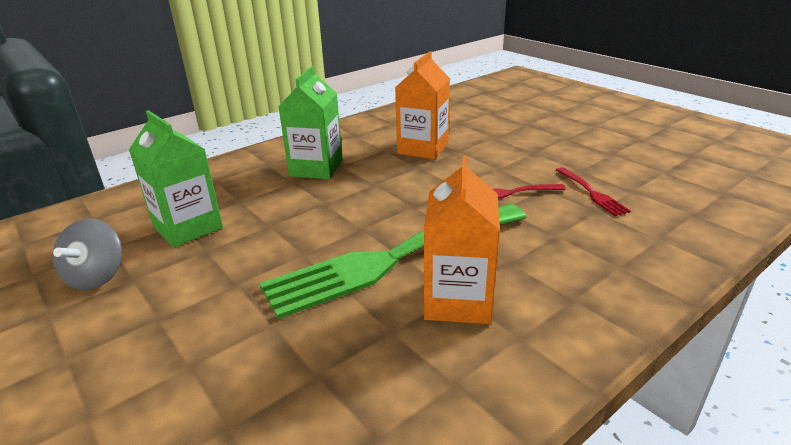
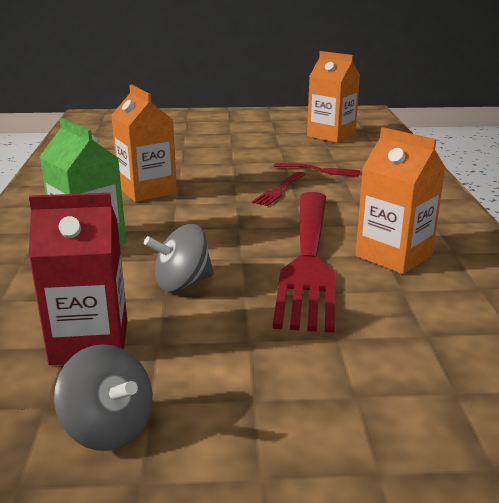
camera: 55 degrees left, 5 degrees down
green carton [129,110,223,247] -> red carton [29,193,127,365]
green fork [260,204,527,319] -> red fork [273,192,335,333]
none -> grey spinning top [144,224,214,292]
none -> orange carton [307,51,360,143]

